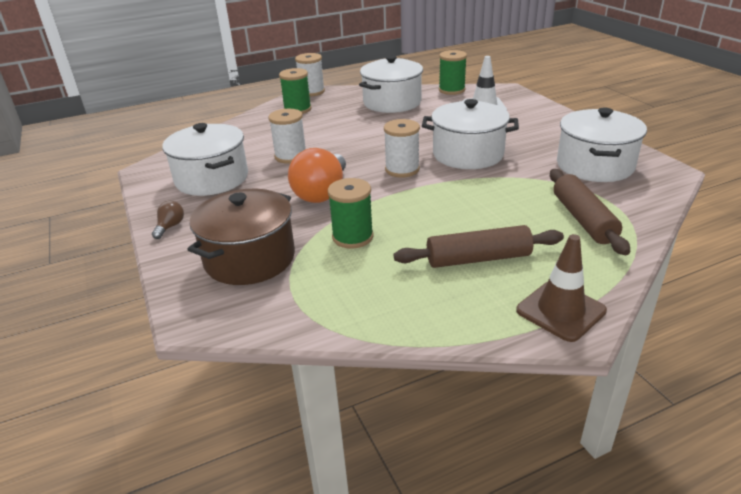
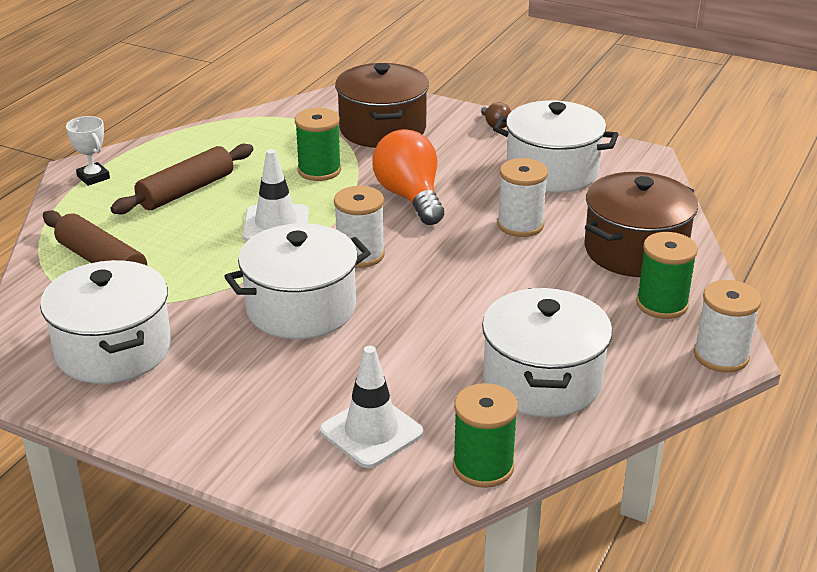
camera: 140 degrees right, 0 degrees up
brown traffic cone [516,234,607,342] -> white trophy [66,116,110,186]
none -> white traffic cone [243,149,309,241]
none -> brown pot [584,172,698,277]

